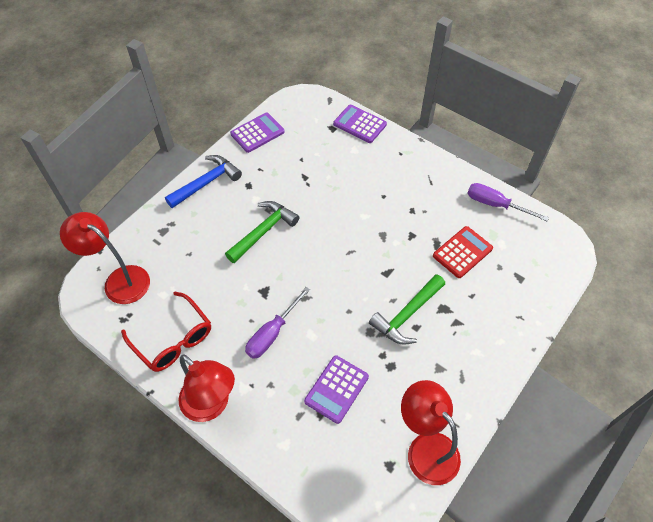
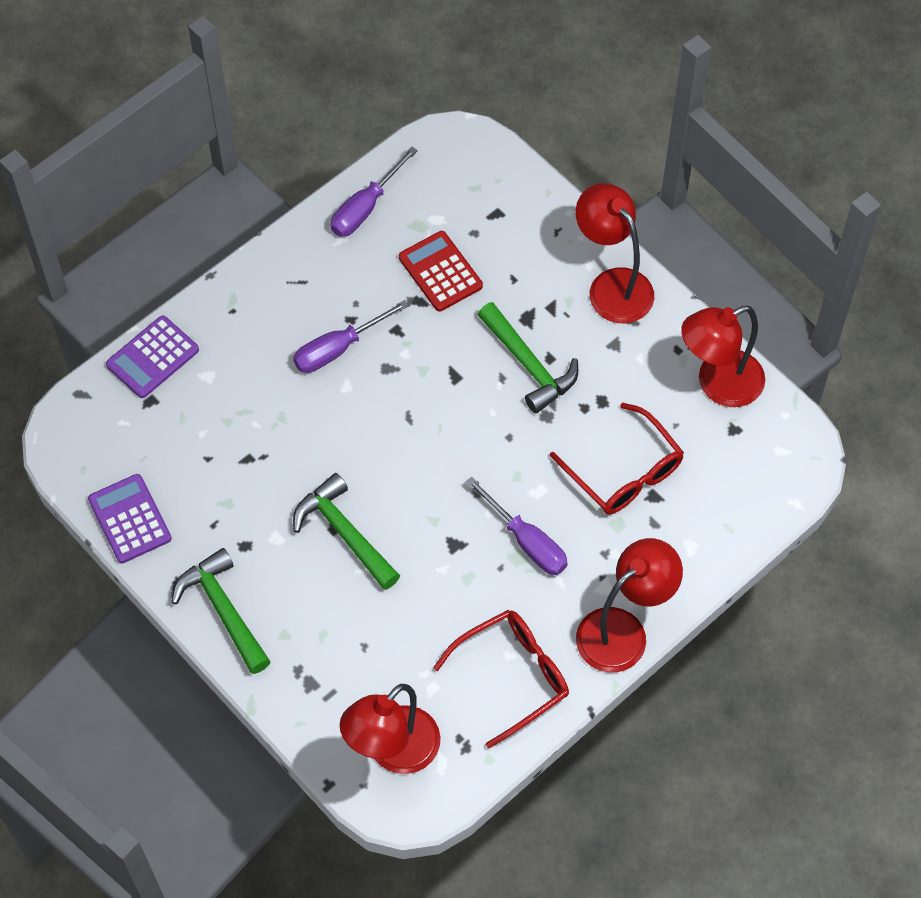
camera: 80 degrees left, 5 degrees up
blue hammer [165,155,242,208] -> green hammer [171,548,271,674]
purple calculator [304,355,369,424] -> red glasses [550,403,684,515]
none -> purple screwdriver [293,300,409,373]
none -> red lamp [576,183,654,323]

